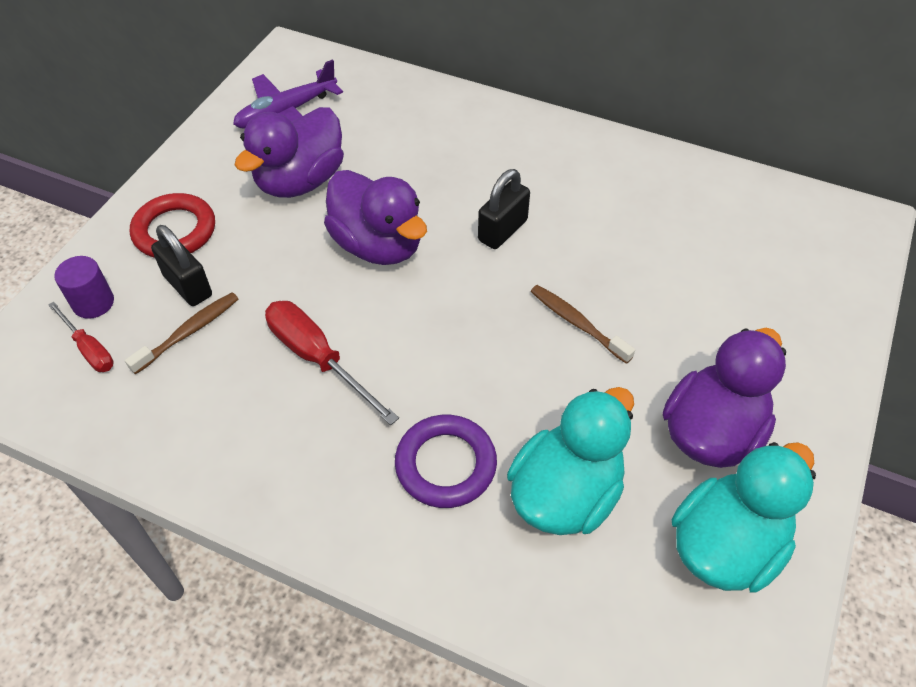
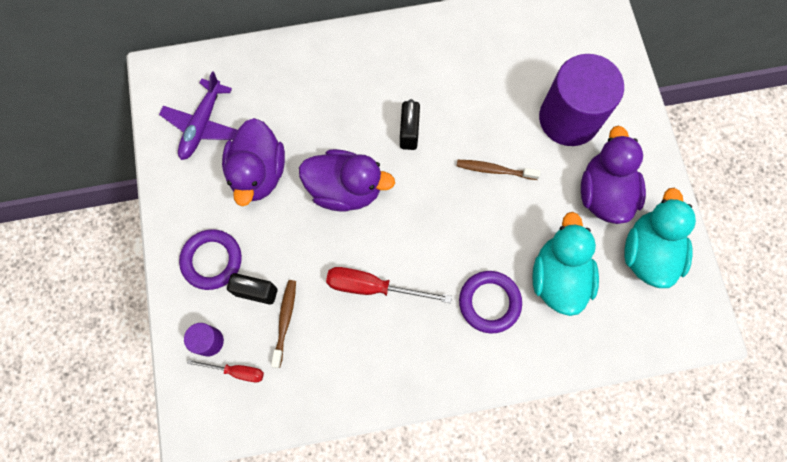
camera: 35 degrees left, 20 degrees up
red ring [130,193,215,258] -> purple ring [179,229,242,290]
none -> purple cylinder [539,54,624,146]

